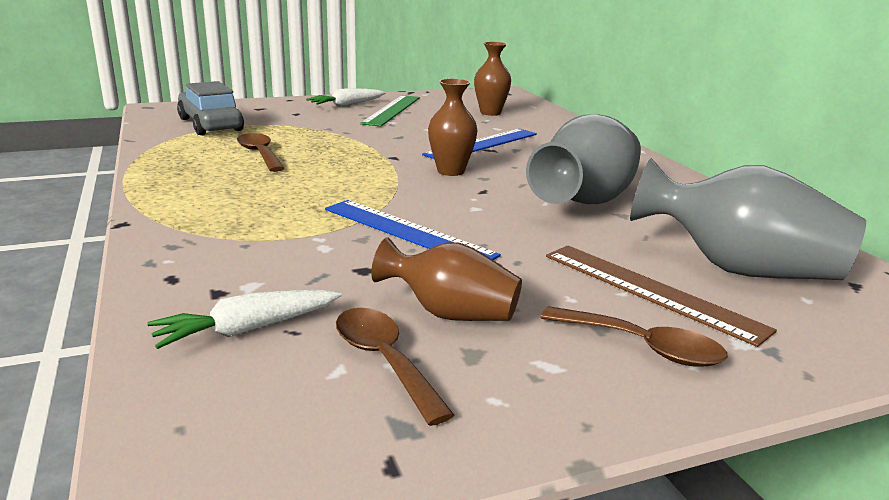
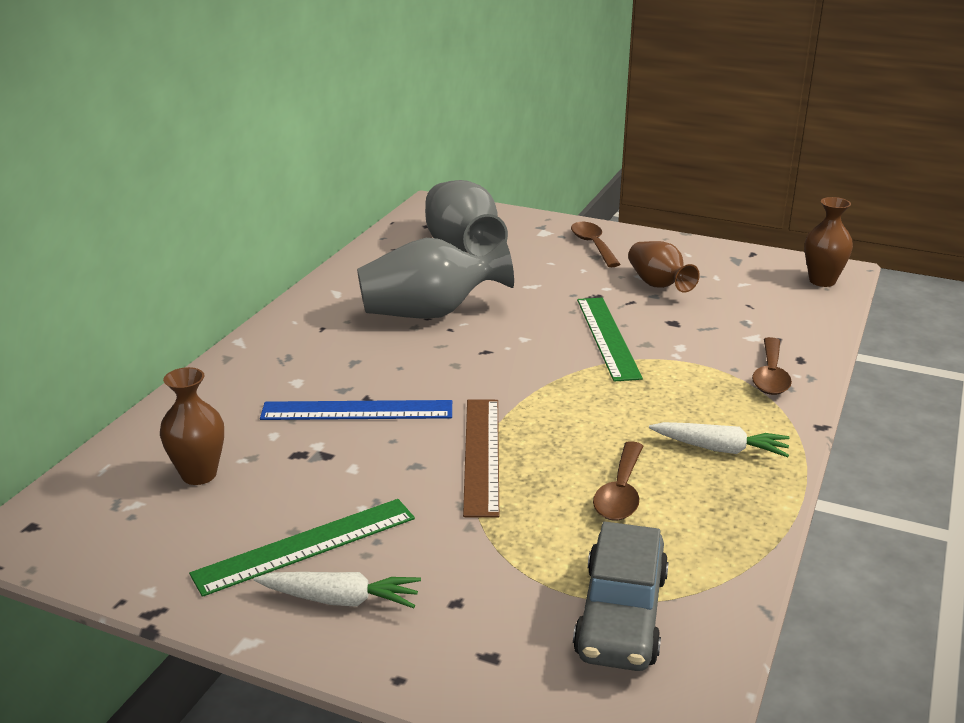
camera: 135 degrees left, 5 degrees up
white carrot [147,290,342,349] -> white carrot moved to [649,422,789,457]
blue ruler [325,200,501,260] -> green ruler [577,298,643,382]
brown spoon [336,308,454,426] -> brown spoon moved to [752,337,792,395]
brown vase [428,78,477,176] -> brown vase moved to [805,197,853,287]
brown ruler [546,245,777,347] -> brown ruler moved to [463,400,499,518]

